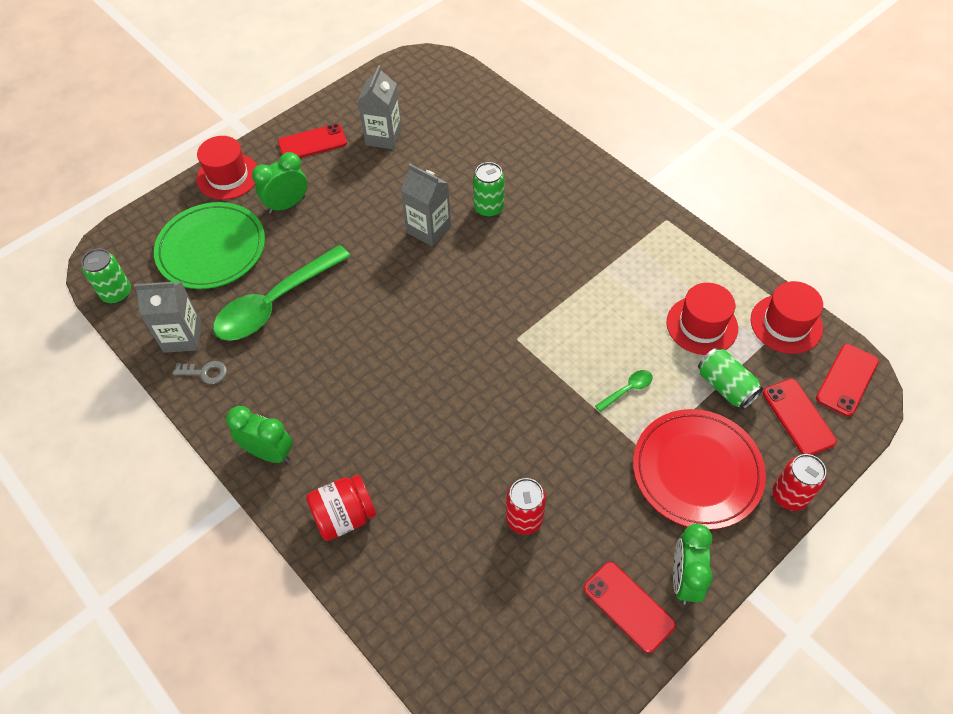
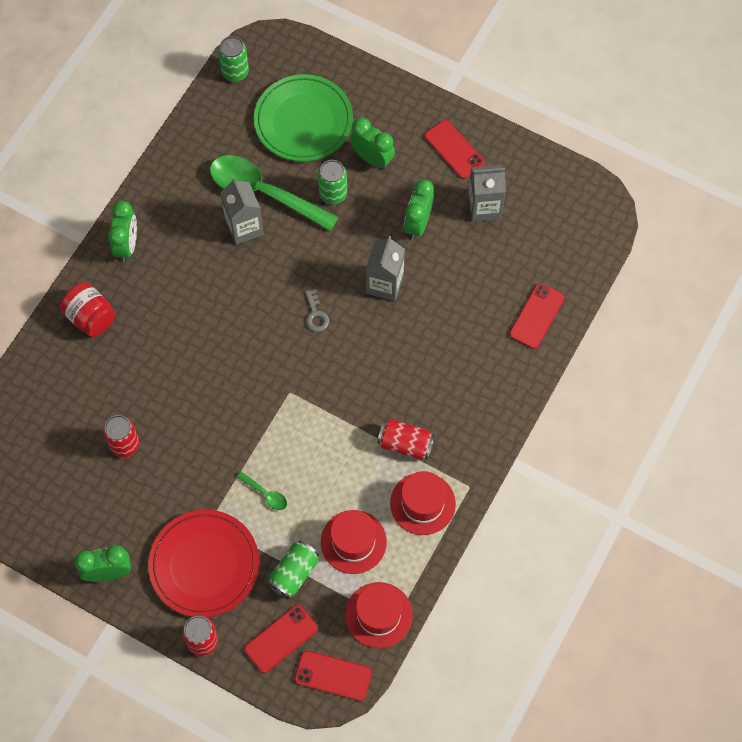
camera: 70 degrees right, 10 degrees up
grey carton [134,282,202,353] -> grey carton moved to [220,178,264,245]
grey key [173,361,227,384] -> grey key moved to [305,289,329,332]
red hat [196,136,258,200] -> red hat moved to [390,471,456,535]
green can [473,162,504,217] -> green can moved to [318,160,347,204]
red phone [583,562,676,653] -> red phone moved to [509,283,565,349]
none -> red can [377,419,435,459]
none -> green clock [404,180,434,240]

